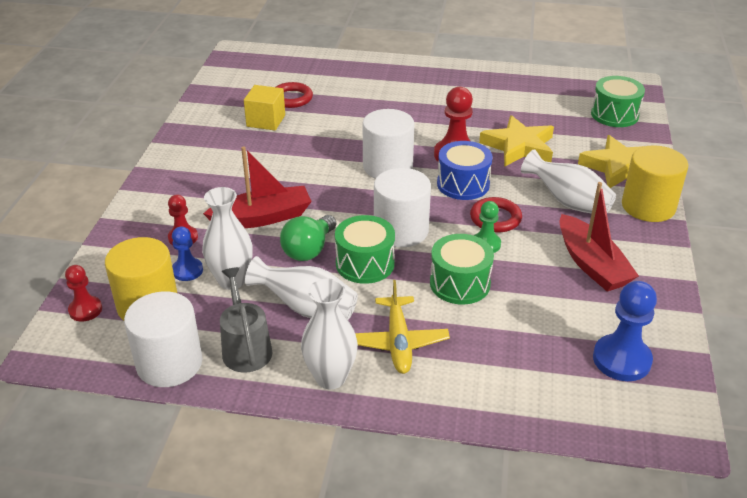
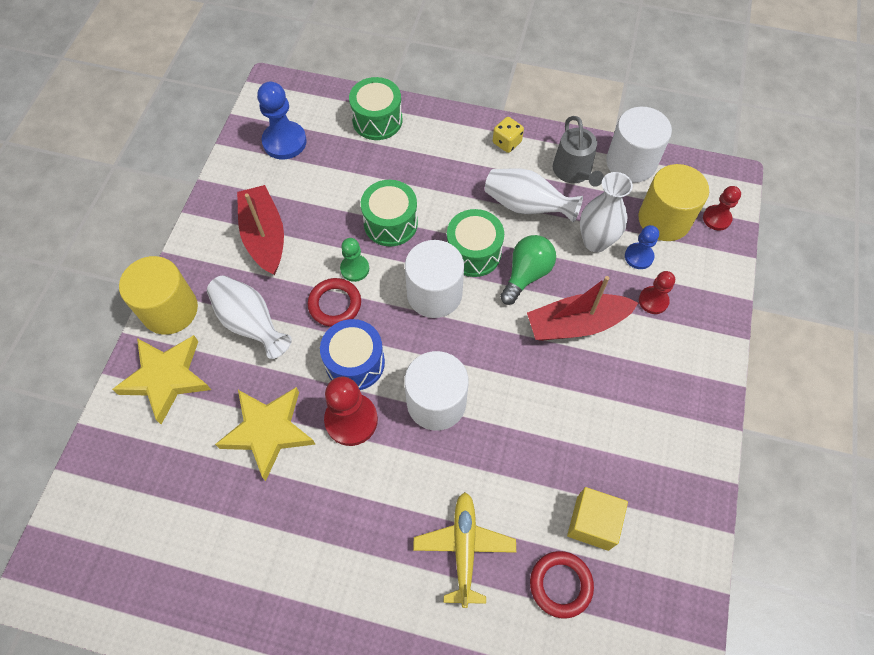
camera: 175 degrees left, 25 degrees up
white vase [301,279,358,389] -> yellow dice [493,117,524,153]
yellow plane [355,280,450,374] -> yellow plane moved to [413,492,516,608]
green drum [591,76,645,127] -> green drum moved to [349,77,402,140]

